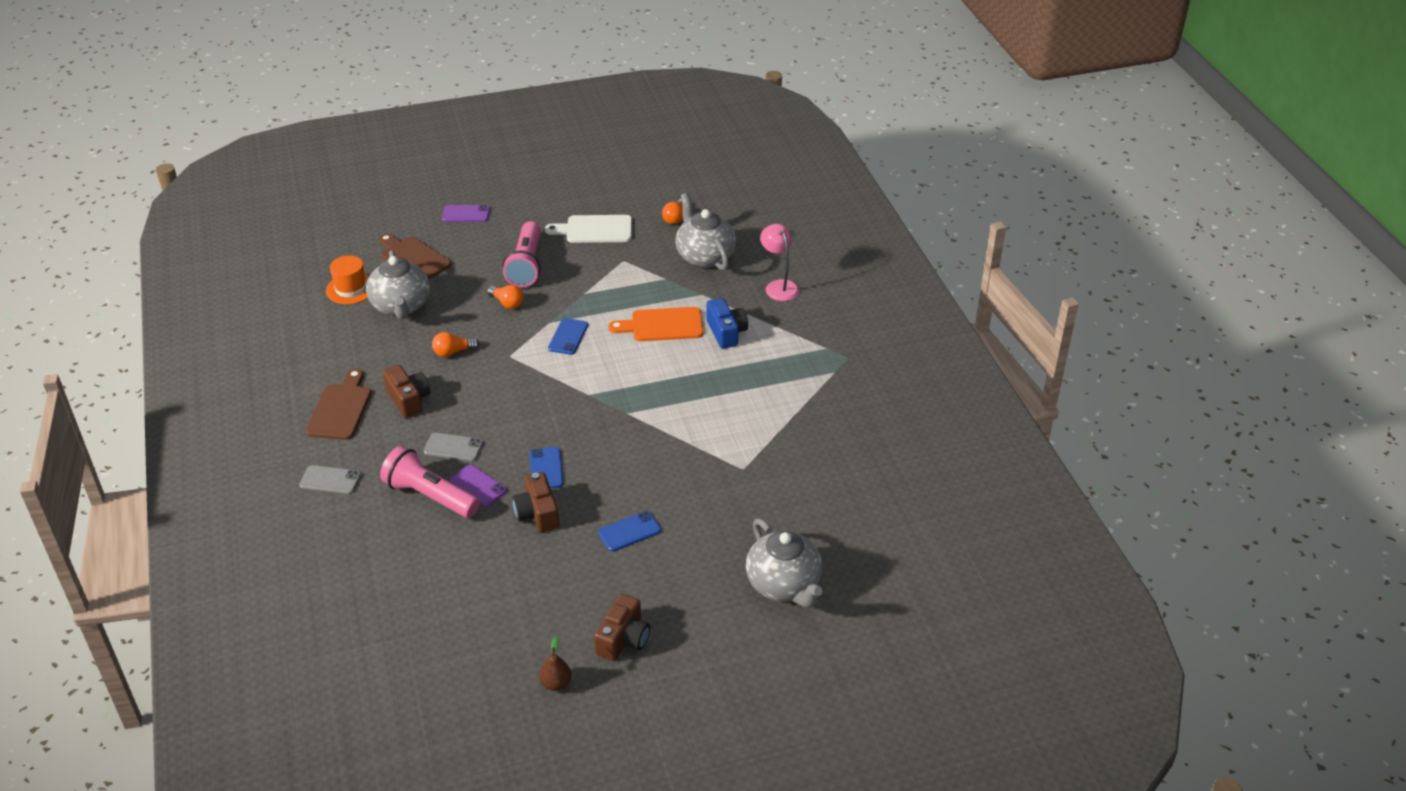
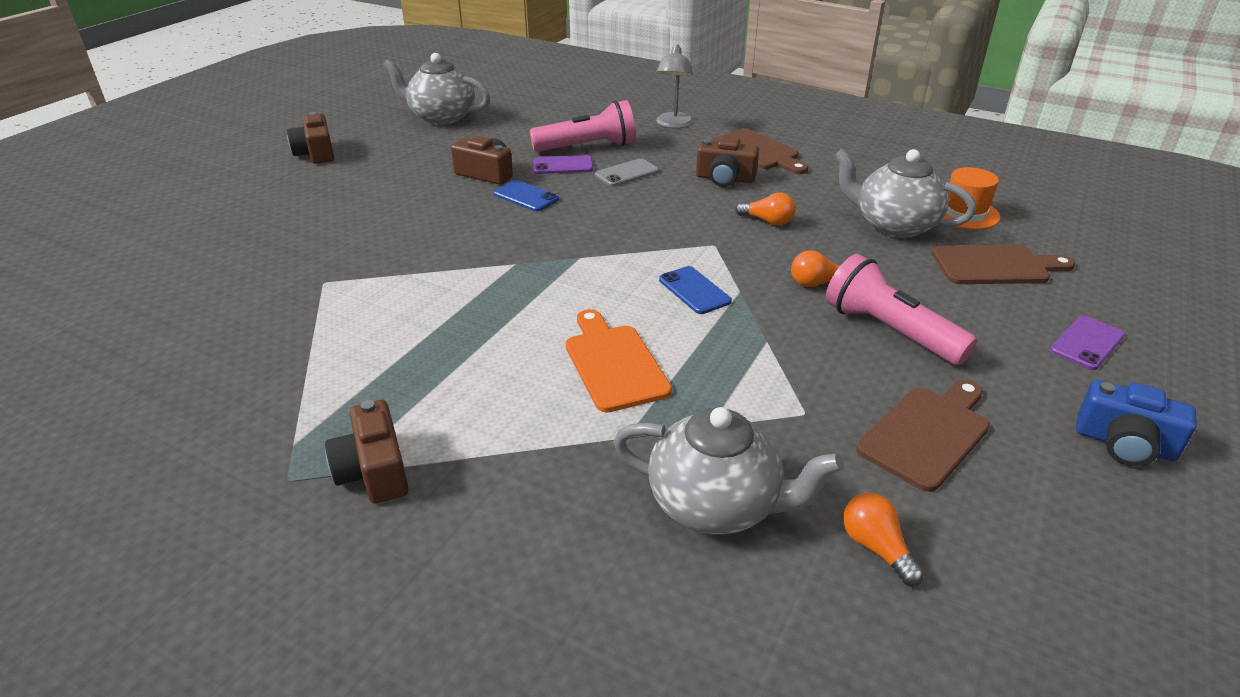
camera: 135 degrees right, 5 degrees down
grey phone [299,465,361,494] -> grey lamp [656,45,693,128]
orange light bulb [432,332,479,357] -> orange light bulb turned 90 degrees clockwise [735,192,796,226]
brown pear [539,636,572,691] -> none
white cutting board [545,215,632,243] -> brown cutting board [856,379,990,492]
blue phone [598,511,661,551] -> none
orange cutting board [608,307,703,341] -> orange cutting board turned 60 degrees counterclockwise [566,309,672,413]
blue camera [707,298,748,349] -> blue camera moved to [1076,380,1197,466]
grey teapot [746,518,823,608] -> grey teapot moved to [383,53,490,125]
pink lamp [760,224,800,301] -> none
none -> brown camera [325,400,409,504]

